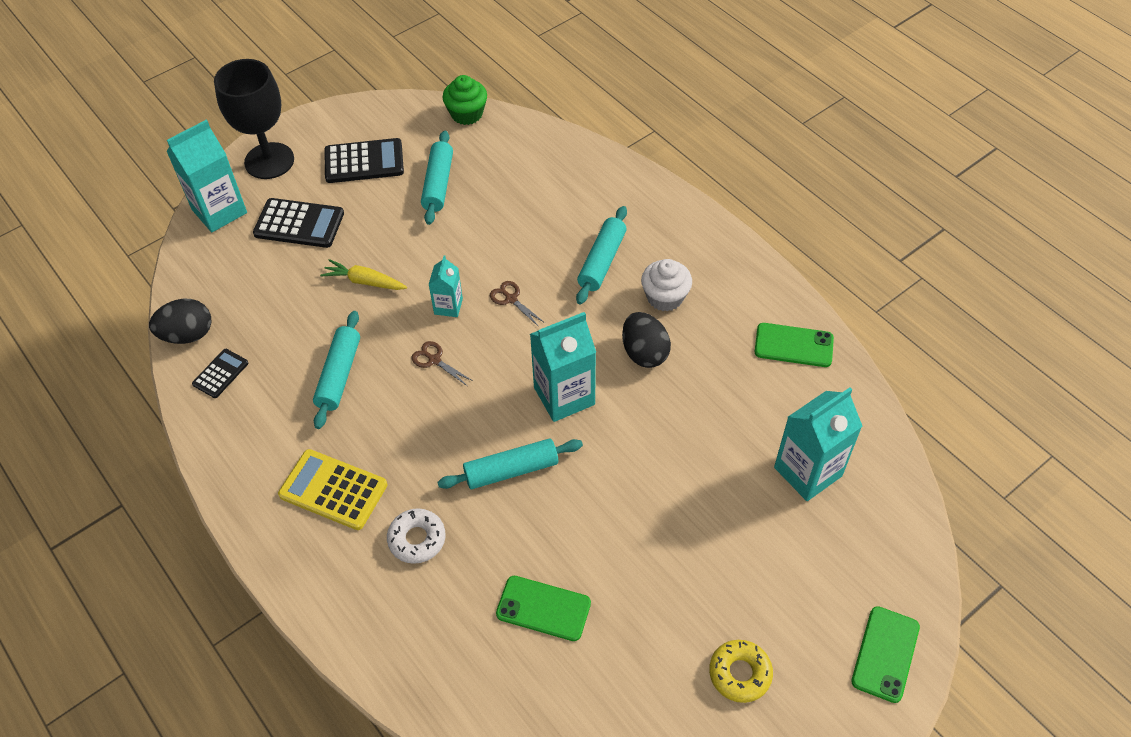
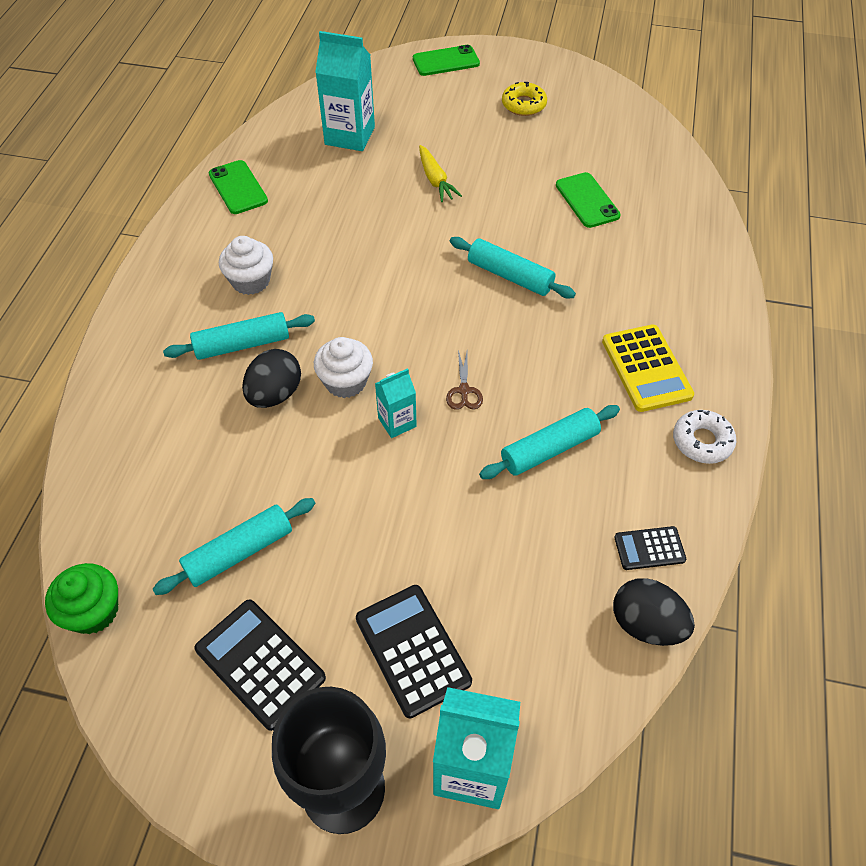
camera: 130 degrees left, 0 degrees up
yellow carrot [320,259,407,290] -> yellow carrot moved to [419,145,462,202]
white donut [387,508,446,564] -> white donut moved to [673,410,736,464]
brown scissors [490,281,545,327] -> white cupcake [314,337,373,398]
turquoise carton [530,312,596,422] -> none
black egg [622,312,671,368] -> black egg moved to [242,349,301,408]

